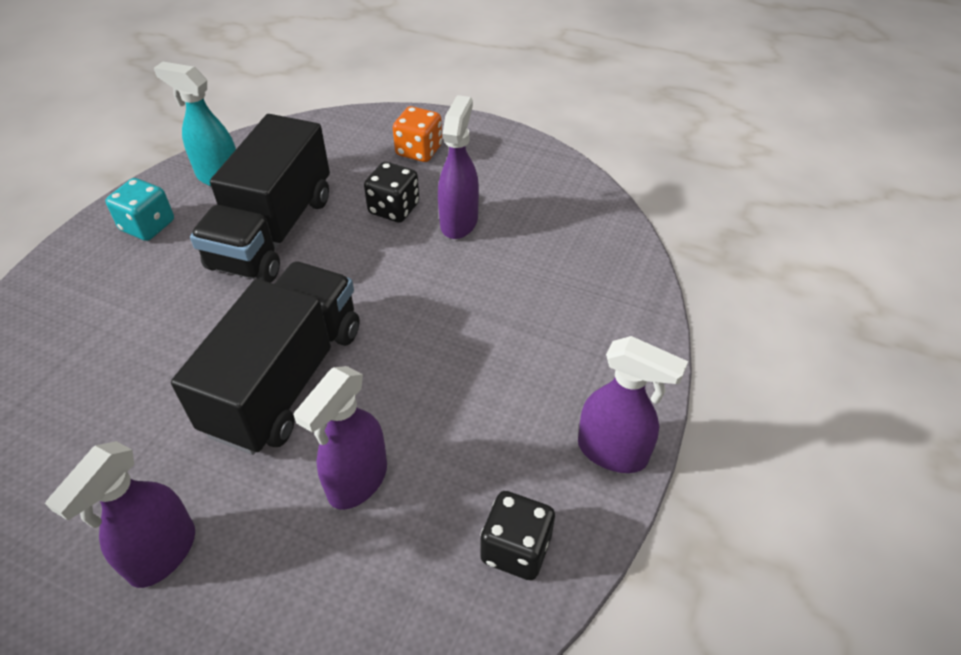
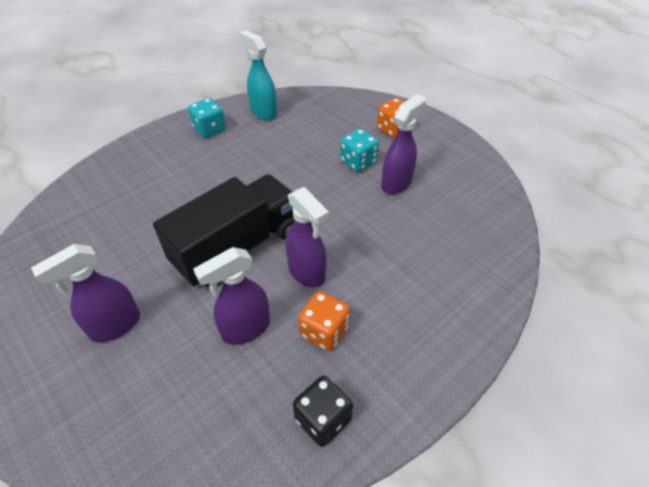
camera: 25 degrees right, 0 degrees up
black truck [190,114,330,283] -> none
black dice [364,162,419,223] -> turquoise dice [340,129,379,172]
purple spray bottle [578,336,688,473] -> purple spray bottle moved to [285,187,329,287]
none -> orange dice [298,291,350,351]

